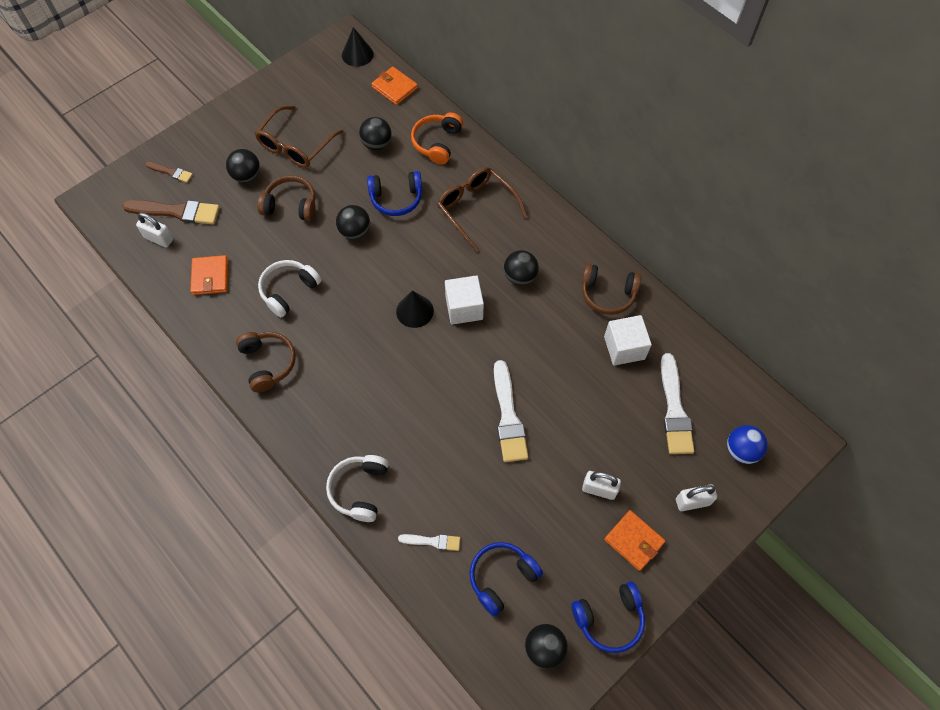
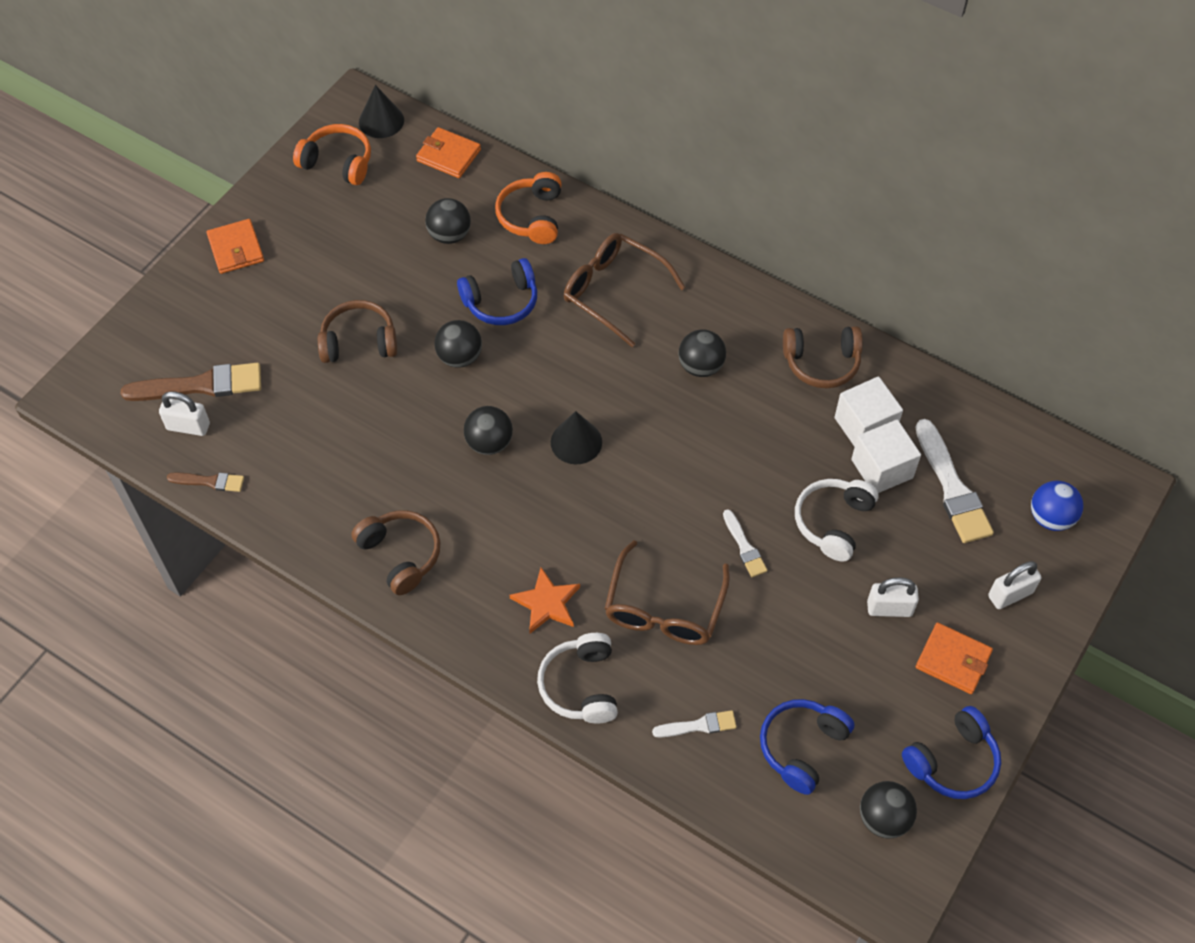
camera: 15 degrees left, 5 degrees down
brown brush [145,161,193,183] -> brown brush moved to [167,472,244,492]
orange wallet [190,255,228,295] -> orange wallet moved to [206,219,264,274]
black ball [226,149,260,183] -> black ball moved to [464,406,513,455]
brown glasses [255,105,344,168] -> brown glasses moved to [604,540,730,645]
white headphones [258,260,321,318] -> white headphones moved to [795,479,879,562]
white cube [445,275,484,325] -> white cube moved to [851,419,921,493]
white brush [494,360,528,462] -> white brush [723,509,767,577], size x0.54
none -> orange headphones [293,124,371,185]
none -> orange star [510,567,580,633]

